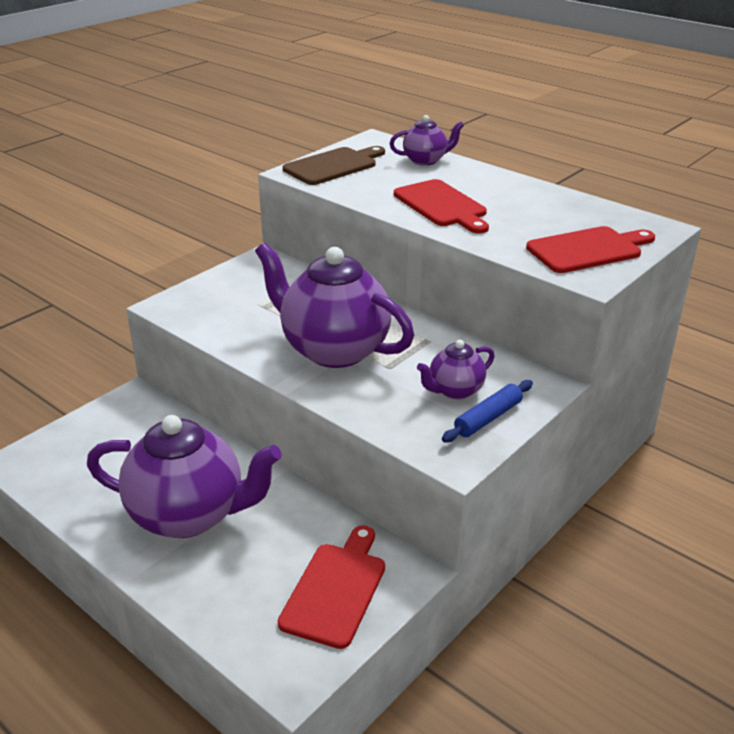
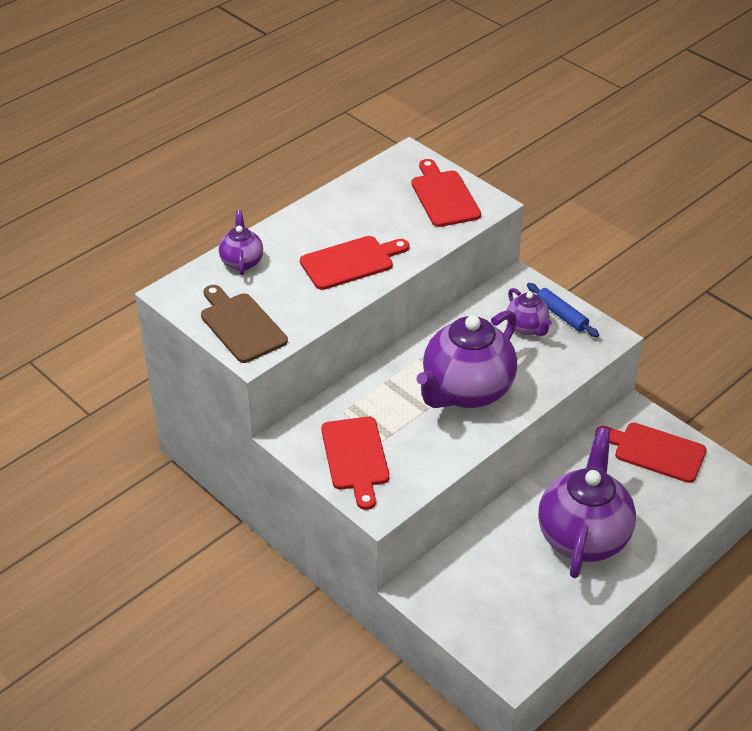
camera: 85 degrees left, 10 degrees up
none -> red cutting board [321,417,389,510]

